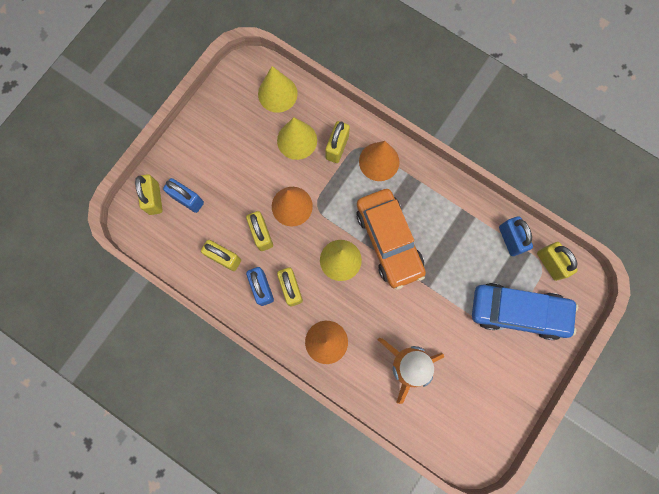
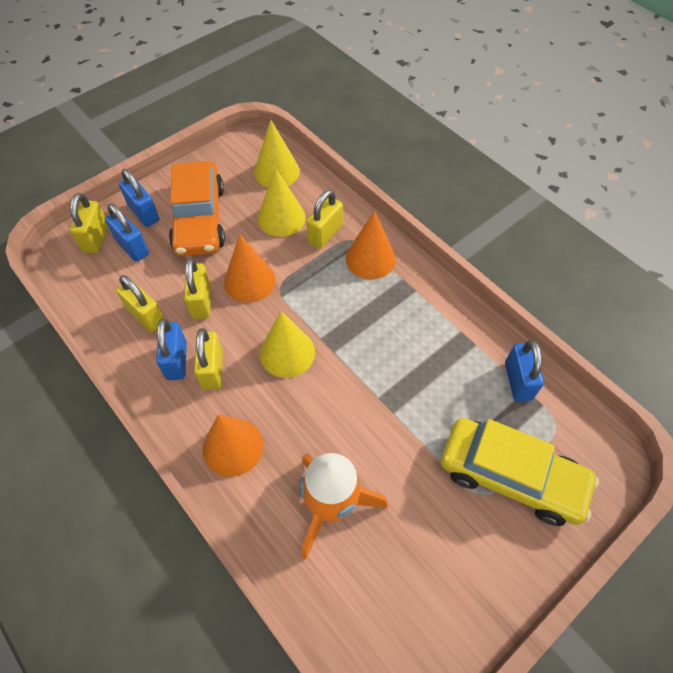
camera: 15 degrees right, 20 degrees down
orange car [357,189,426,290] -> orange car moved to [169,161,225,256]
blue car [472,283,578,340] -> yellow car [441,418,599,526]
yellow padlock [537,242,578,281] -> none
none -> blue padlock [119,169,159,227]

